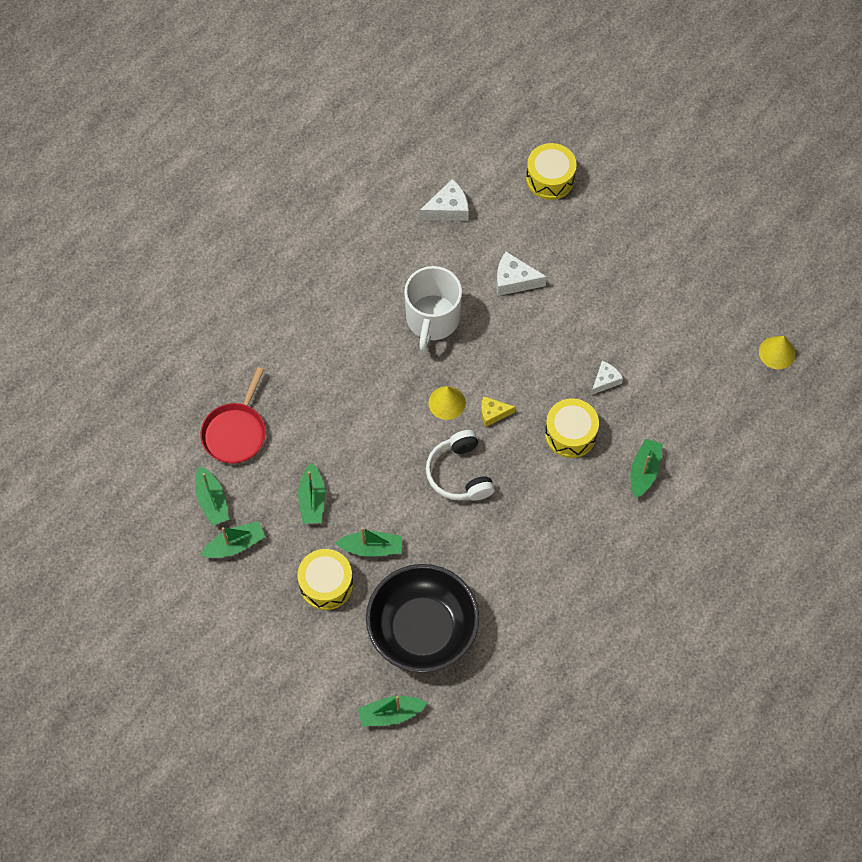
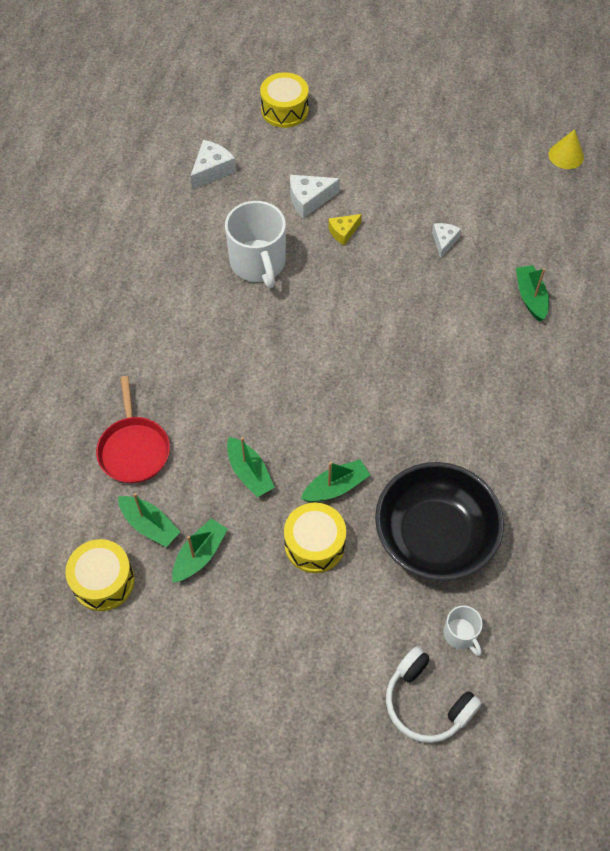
camera: 30 degrees left, 5 degrees down
green boat [358,696,427,727] -> white mug [444,606,483,656]
white headphones [426,430,495,501] -> white headphones moved to [386,647,482,743]
yellow cone [428,386,466,420] -> none
yellow cheese [481,396,516,427] -> yellow cheese moved to [328,214,362,245]
yellow drum [545,398,599,458] -> yellow drum moved to [65,539,135,611]

